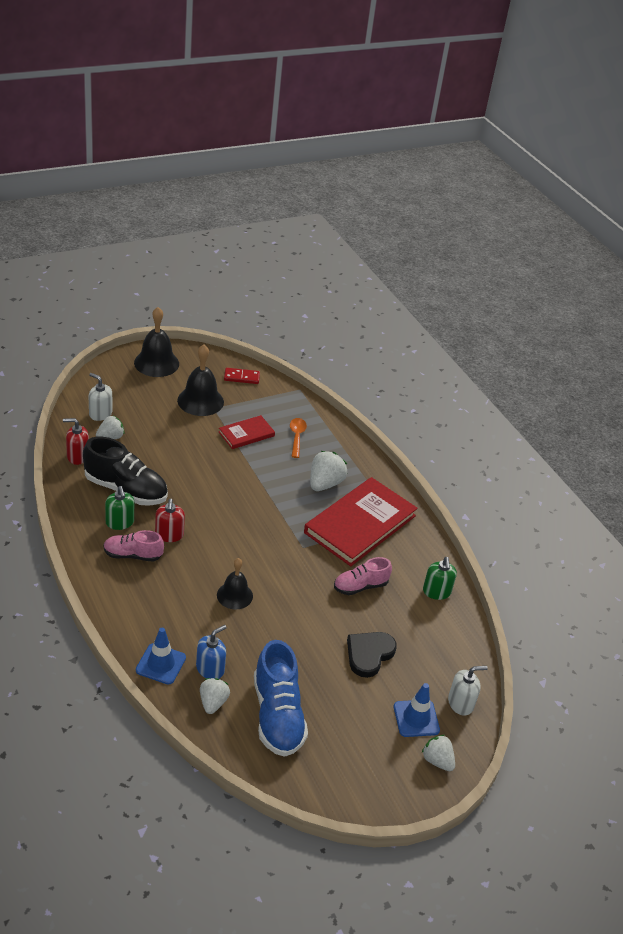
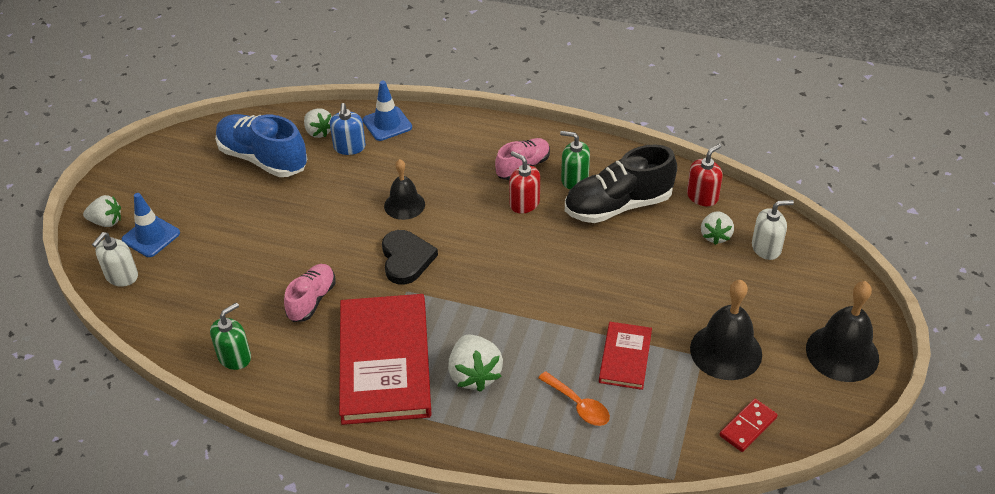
camera: 140 degrees right, 5 degrees up
black heart [347,632,397,678] -> black heart moved to [382,230,438,285]
green soap dispenser [423,557,457,600] -> green soap dispenser turned 90 degrees clockwise [210,302,251,370]

